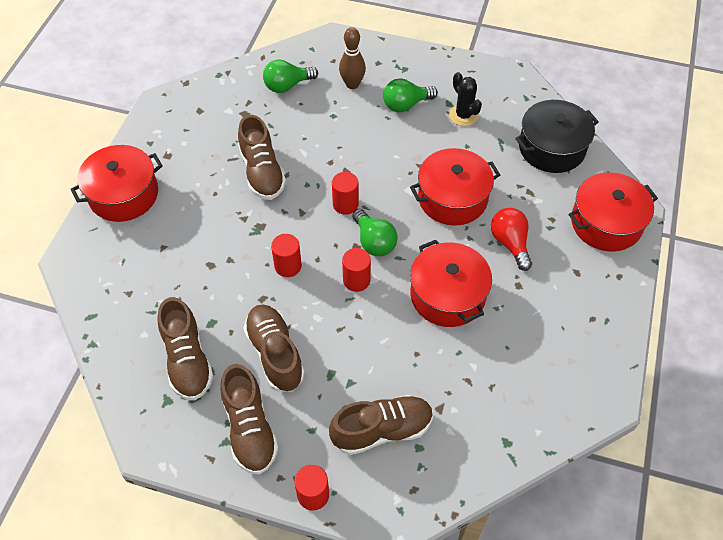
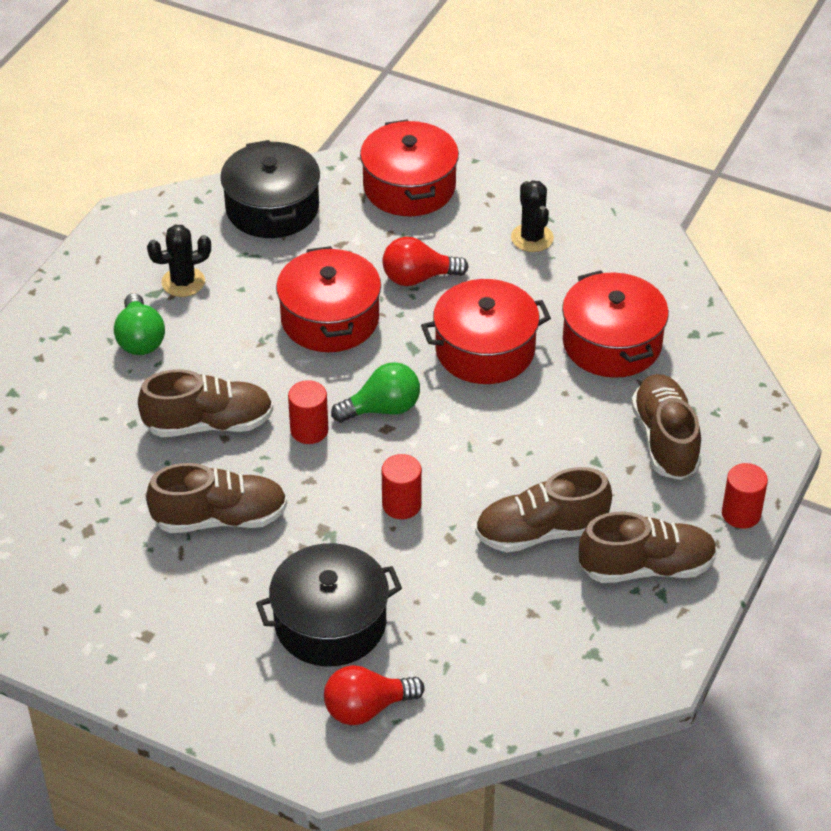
camera: 80 degrees left, 10 degrees down
red pot [71,145,163,222] -> red pot moved to [562,270,669,378]
brown shoe [157,297,214,400] -> brown shoe moved to [138,369,273,437]
green light bulb [263,59,318,93] -> none
brown bowling pin [339,27,366,89] -> none
red cylinder [342,248,371,292] -> none
none -> black pot [256,543,402,667]
none -> red light bulb [324,665,425,725]
none -> black cactus [511,180,554,252]

